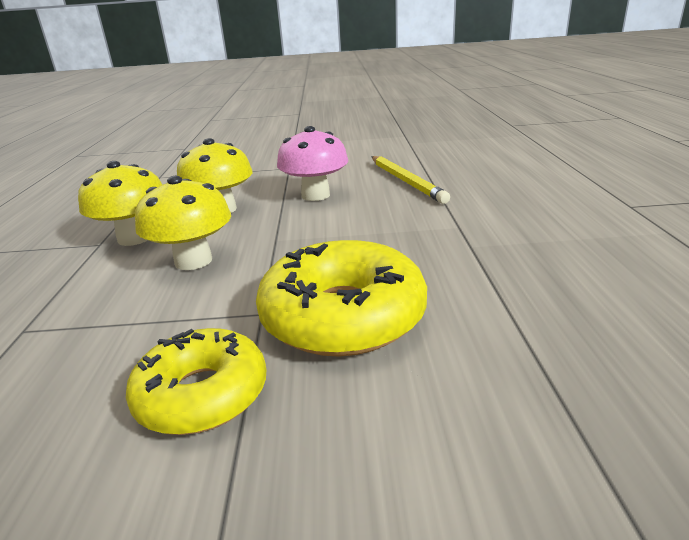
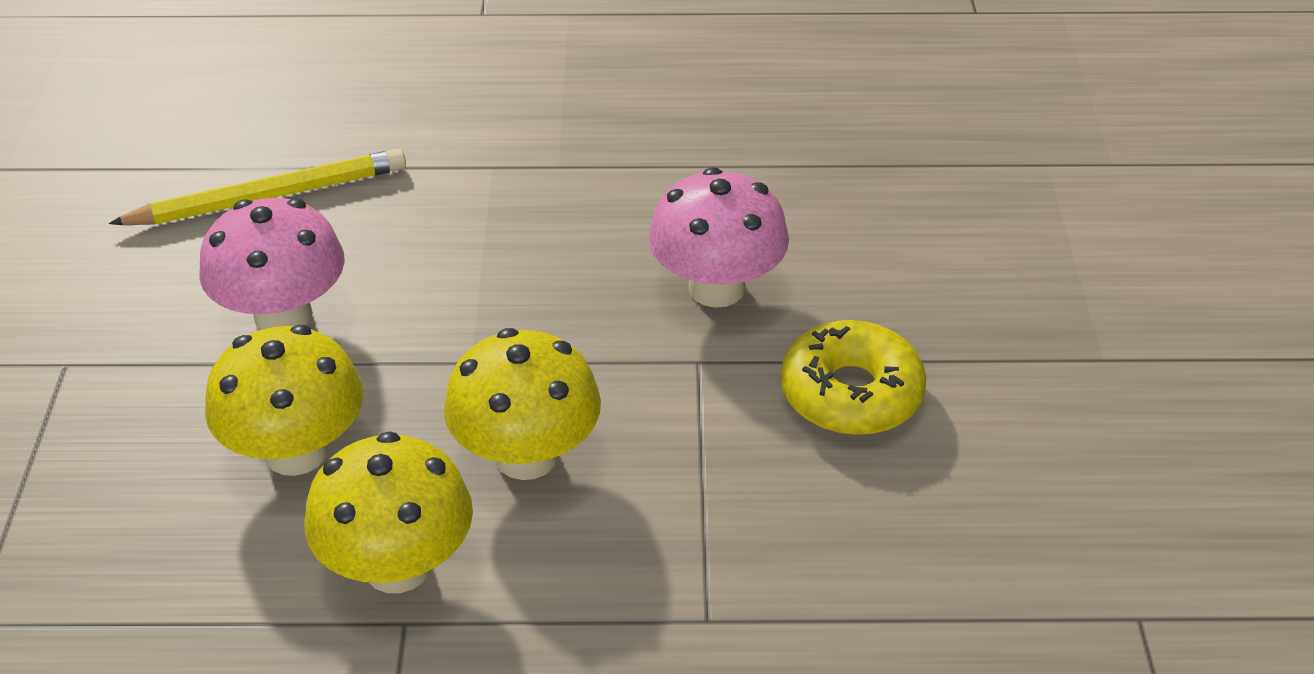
camera: 90 degrees left, 15 degrees up
yellow donut [256,240,427,357] -> pink mushroom [648,167,789,308]

